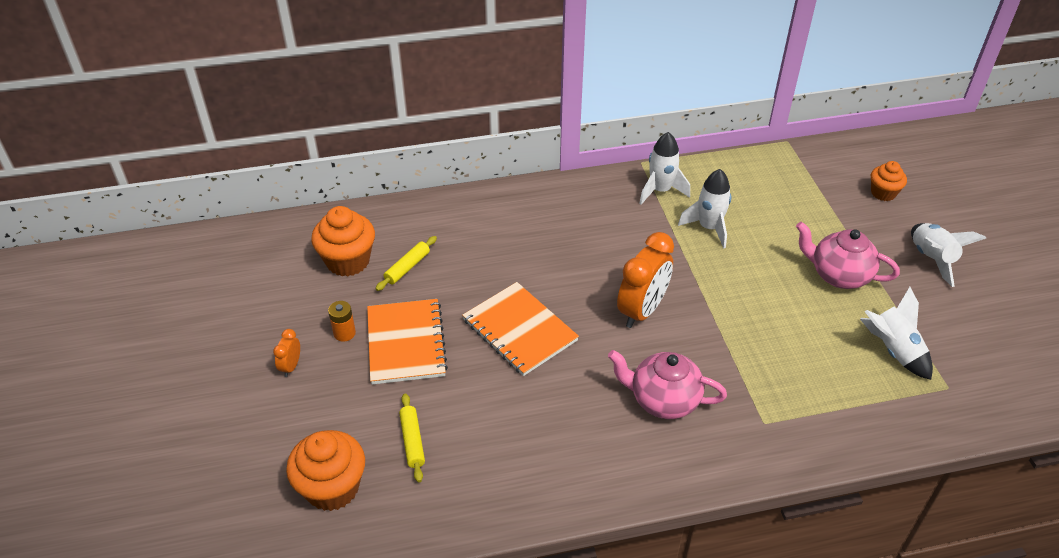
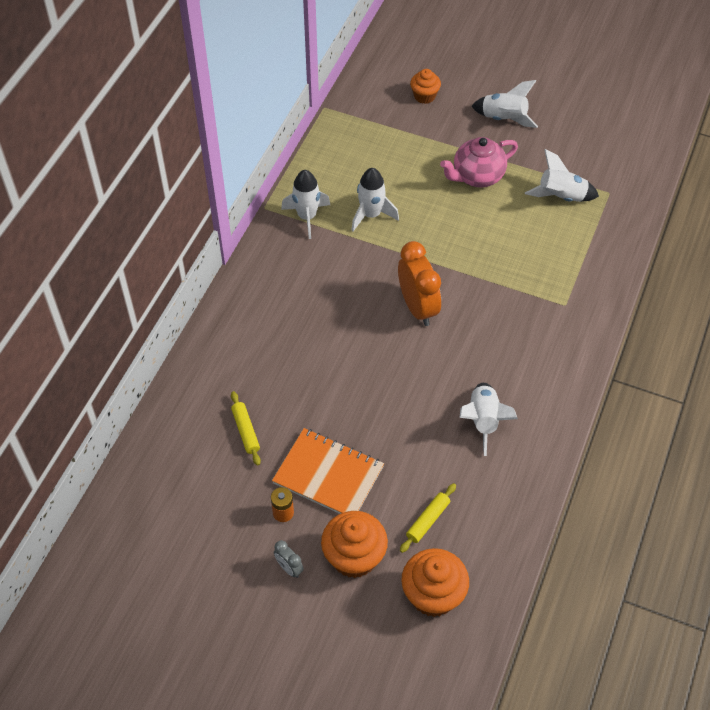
camera: 55 degrees left, 10 degrees up
orange clock [273,329,300,377] -> grey clock [274,540,304,578]
orange cupcake [311,206,375,277] -> orange cupcake moved to [321,511,388,578]
yellow rolling pin [399,393,425,482] -> yellow rolling pin turned 75 degrees counterclockwise [400,483,456,553]
orange notebook [462,282,579,376] -> none
pink teapot [608,350,727,419] -> none
none -> white rocket [459,383,518,456]

